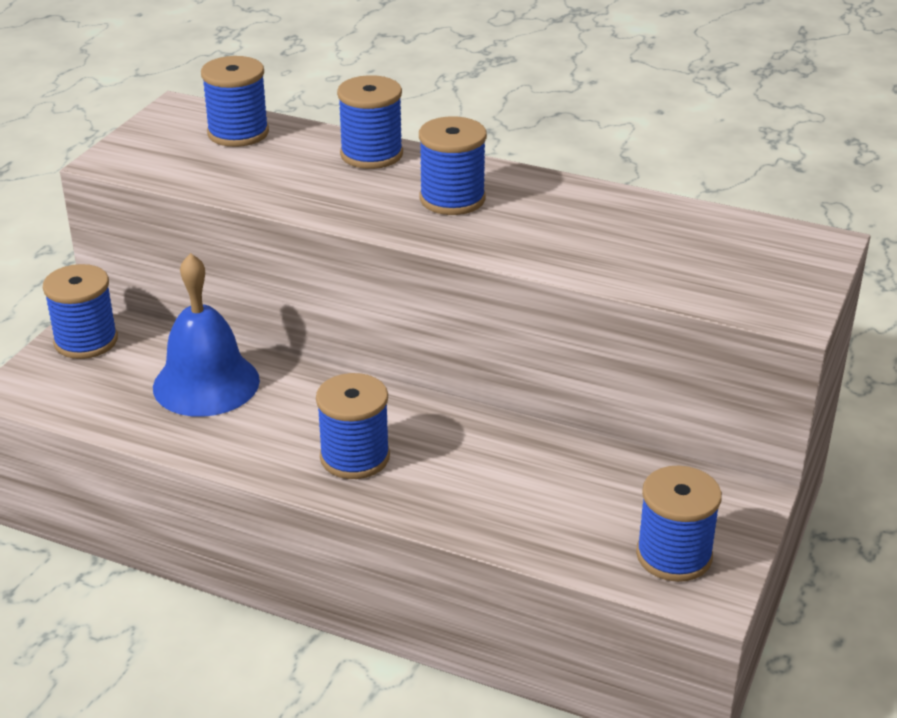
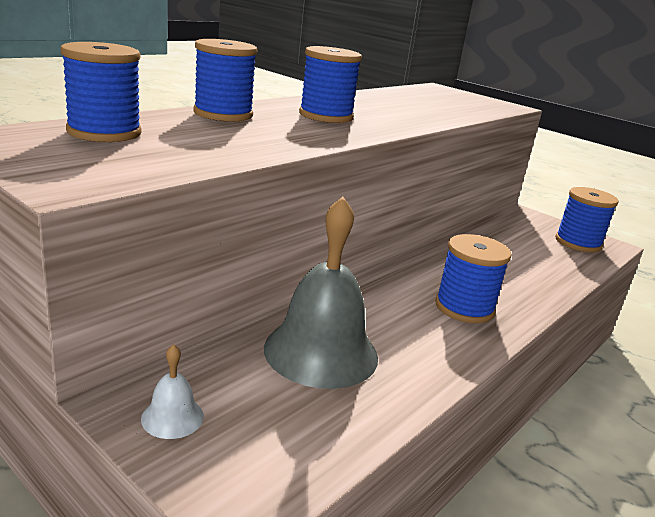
camera: 75 degrees left, 10 degrees down
blue spool [43,264,118,359] -> white bell [141,344,204,439]
blue bell [153,253,260,417] -> grey bell [264,197,378,389]

